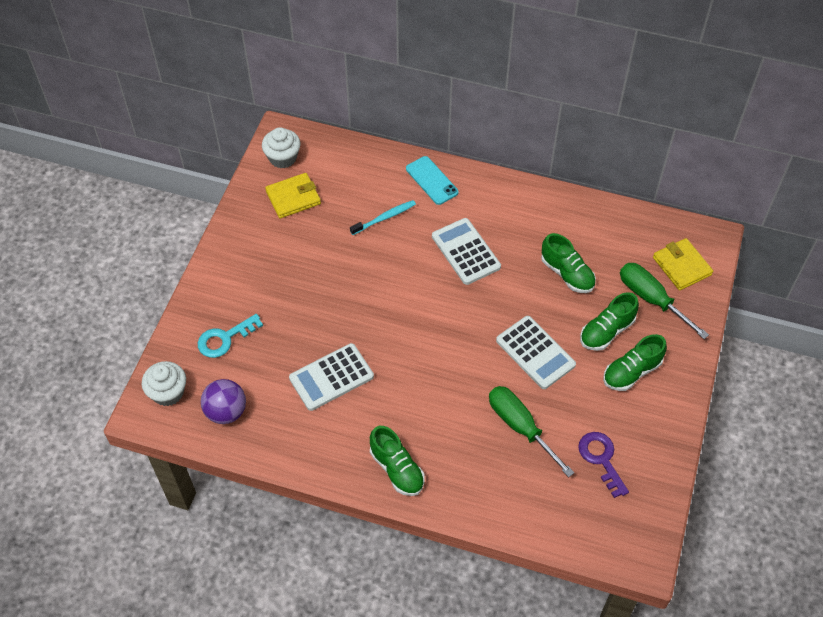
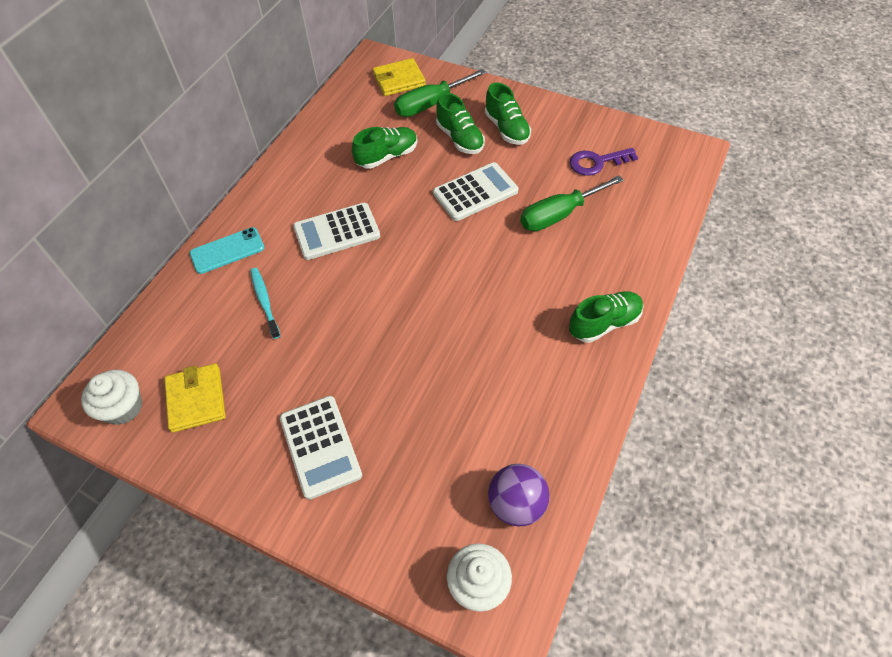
camera: 80 degrees left, 0 degrees up
turquoise key [198,314,263,358] -> none
white calculator [289,343,374,411] -> white calculator moved to [280,396,362,500]

